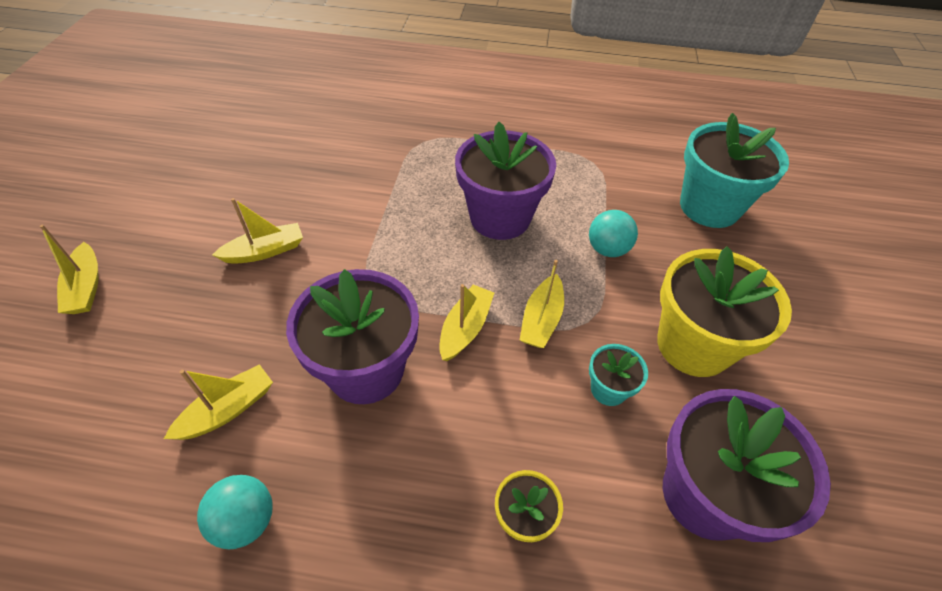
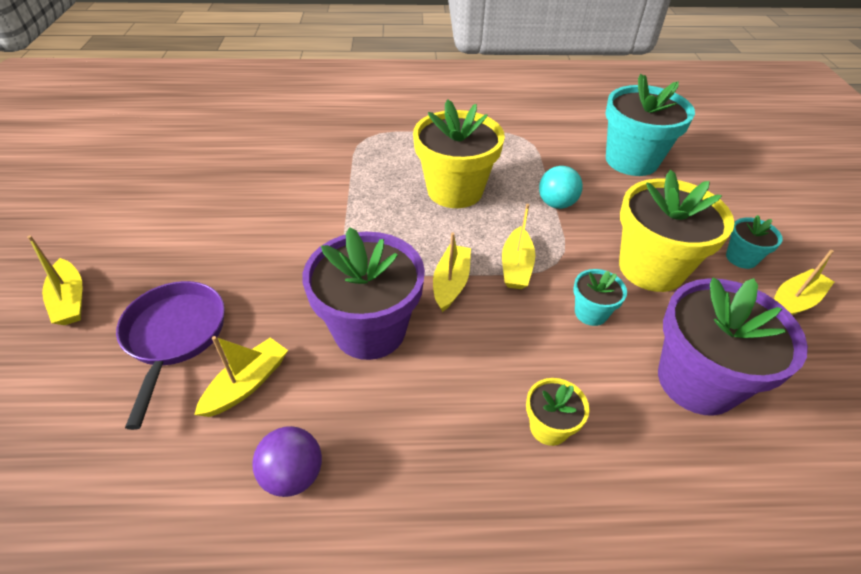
camera: 10 degrees left, 5 degrees down
turquoise ball [197,475,273,549] -> purple ball [252,426,322,497]
yellow boat [212,198,303,264] -> yellow boat moved to [774,250,834,315]
purple flower pot [455,122,556,240] -> yellow flower pot [413,99,505,208]
none -> purple pan [116,281,225,430]
none -> turquoise flower pot [726,215,783,269]

